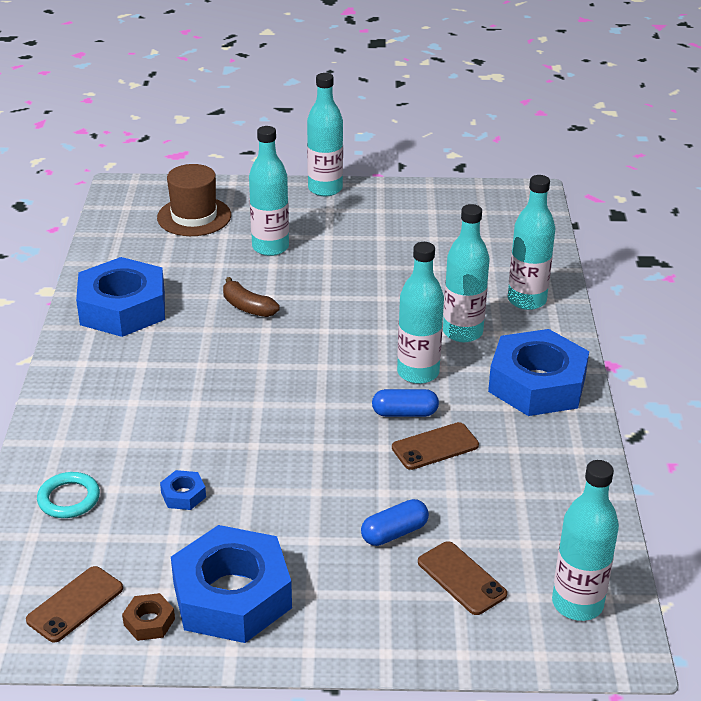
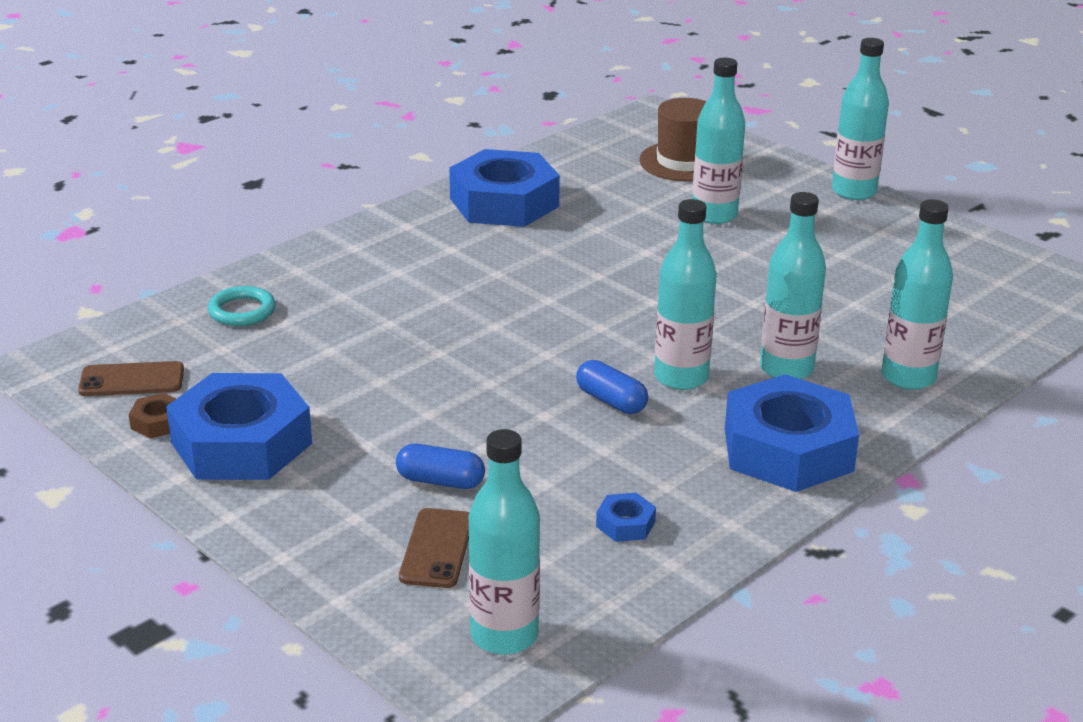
camera: 45 degrees right, 5 degrees down
blue nut [160,470,206,510] -> blue nut moved to [596,493,656,542]
brown banana [223,277,280,317] -> none
brown phone [392,422,479,470] -> none

